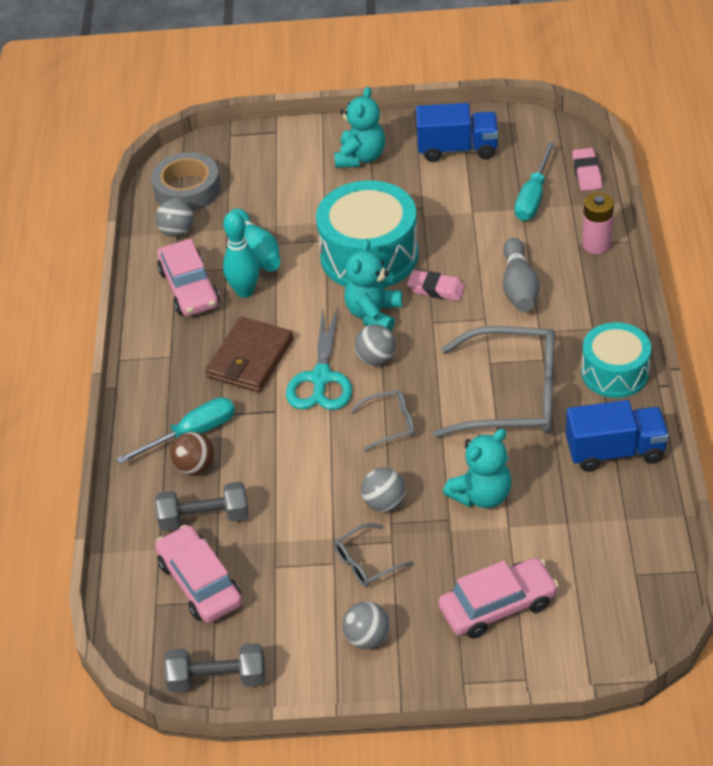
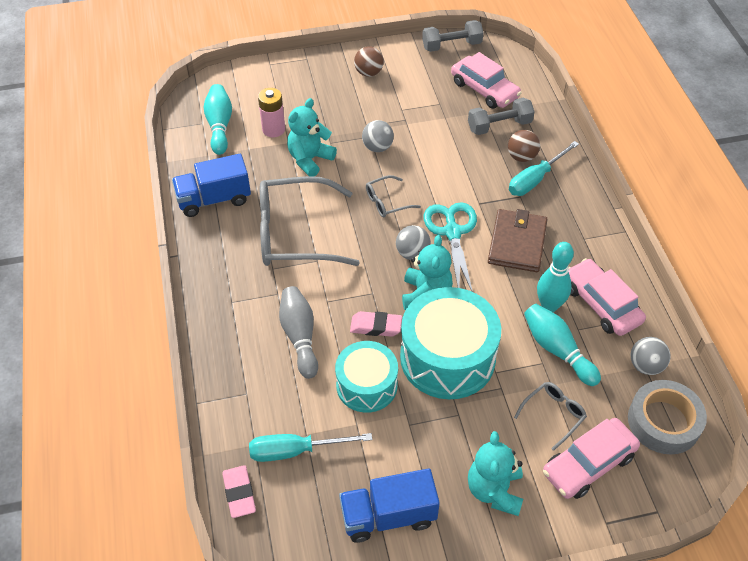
camera: 165 degrees right, 5 degrees up
grey glasses [334,523,414,587] -> grey glasses moved to [514,382,587,451]
grey ball [342,601,390,649] -> brown ball [354,46,384,77]
pink car [438,558,559,638] -> pink car moved to [543,418,640,499]
turquoise screwdriver [515,142,555,221] -> turquoise screwdriver turned 105 degrees counterclockwise [249,433,372,462]
turquoise drum [581,322,651,398] -> turquoise drum moved to [335,341,398,413]
pink battery [582,193,614,254] -> pink battery moved to [258,88,285,137]
none -> turquoise bowling pin [204,84,232,155]

